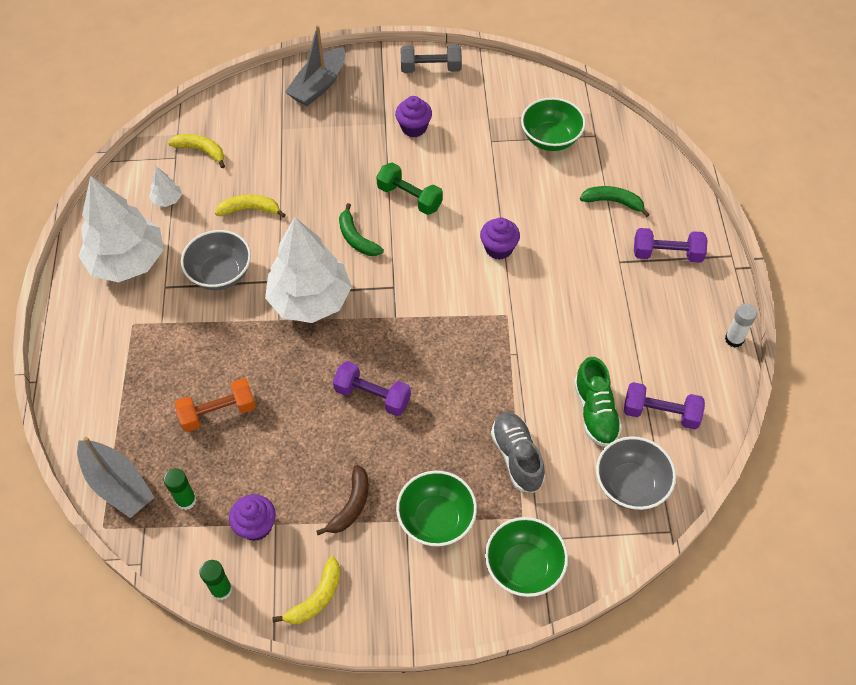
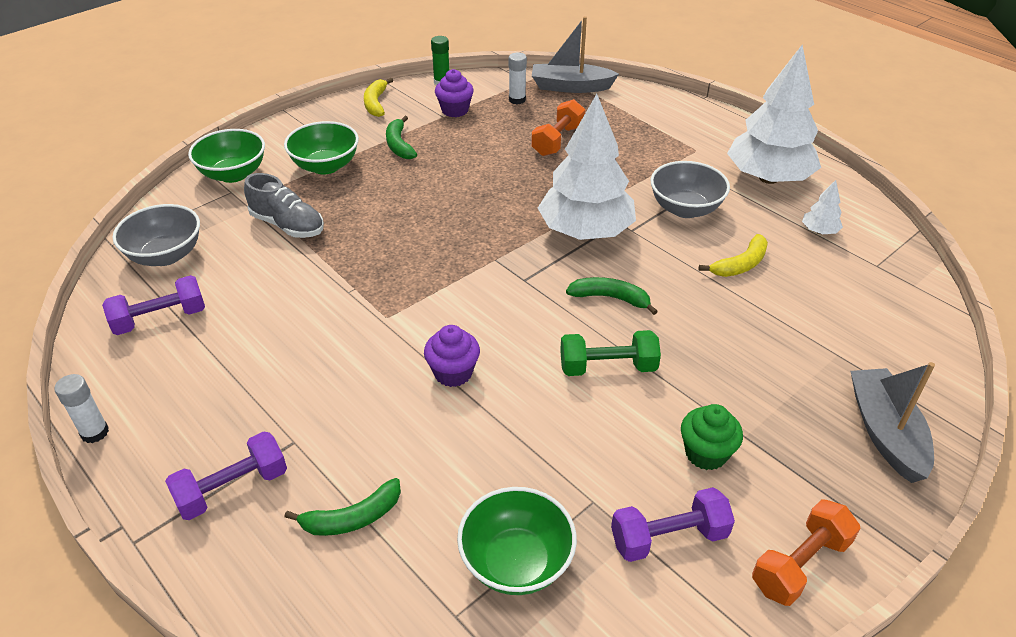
camera: 140 degrees right, 15 degrees down
green glue stick [164,468,197,510] -> white glue stick [509,52,527,104]
yellow banana [168,134,225,168] -> none
brown banana [316,465,369,535] -> green banana [386,116,417,159]
purple dumbbell [333,361,411,416] -> purple dumbbell moved to [611,487,735,562]
purple cupcake [395,96,432,138] -> green cupcake [681,404,743,470]
grey dumbbell [401,45,462,73] -> orange dumbbell [752,499,860,606]
green shoe [574,357,622,447] -> none

